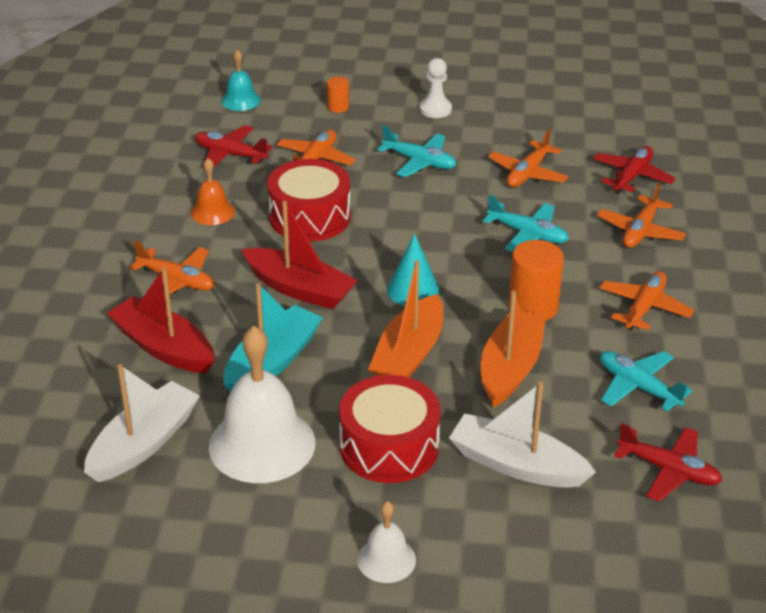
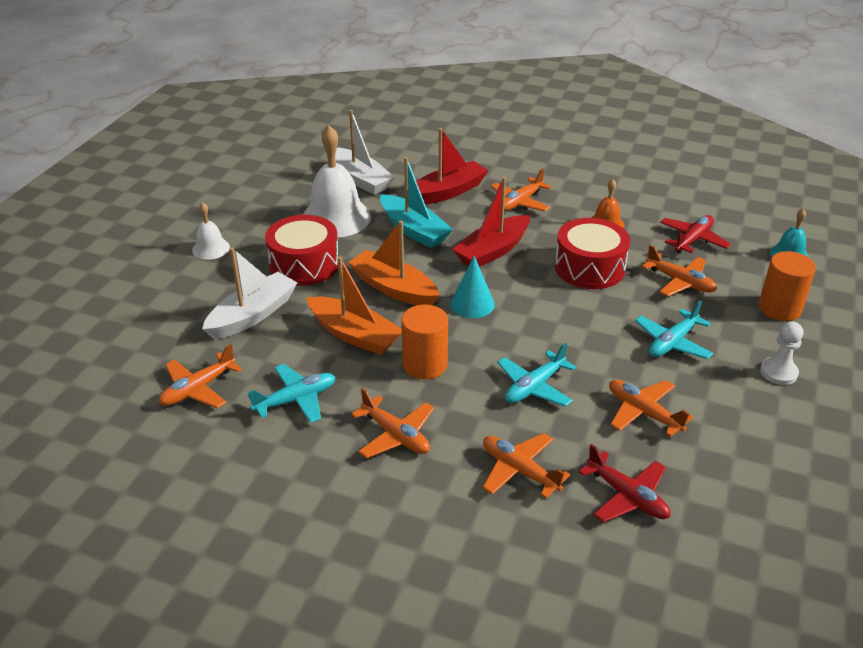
camera: 105 degrees right, 0 degrees up
orange cylinder [327,77,349,113] -> orange cylinder [759,251,816,321], size x1.88
red plane [614,423,723,502] -> orange plane [159,344,242,408]

